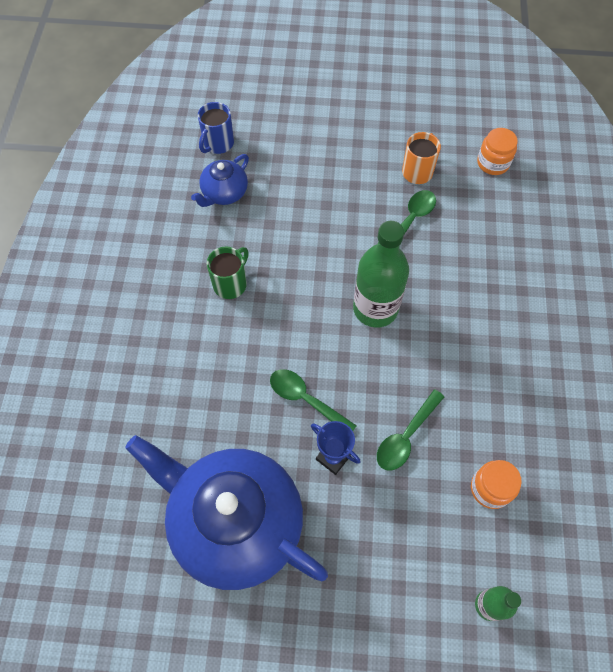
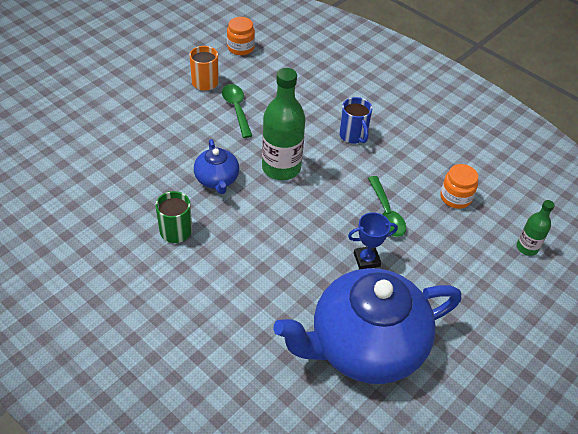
camera: 55 degrees left, 15 degrees down
blue teapot [191,154,249,207] -> blue teapot moved to [194,139,239,194]
blue mug [198,102,234,154] -> blue mug moved to [339,97,372,144]
green spoon [270,369,357,431] -> none

